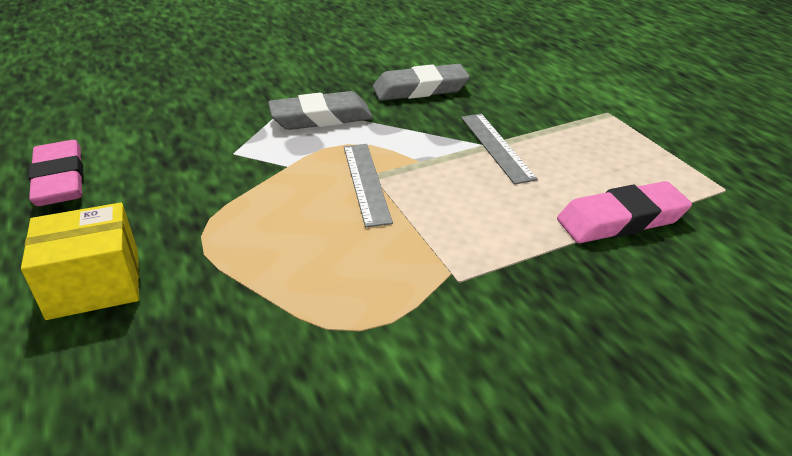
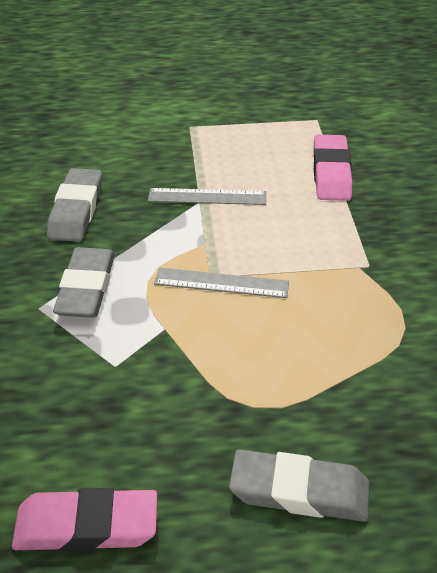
camera: 70 degrees left, 5 degrees up
yellow box [21,202,139,320] -> grey eraser [229,449,370,522]

